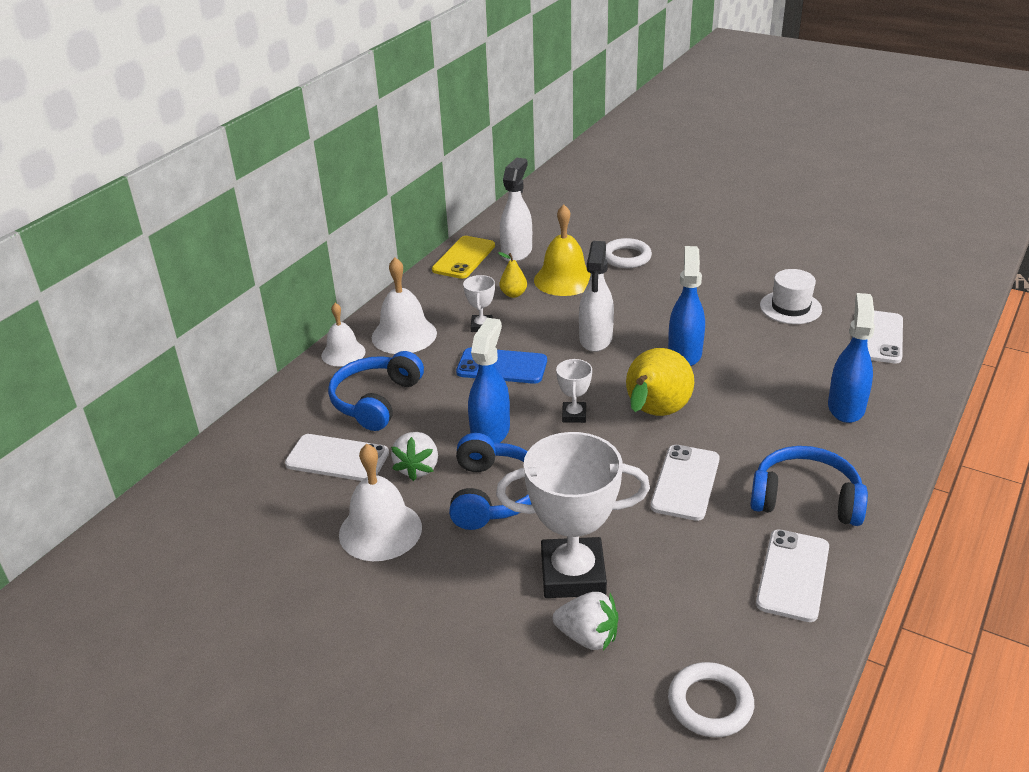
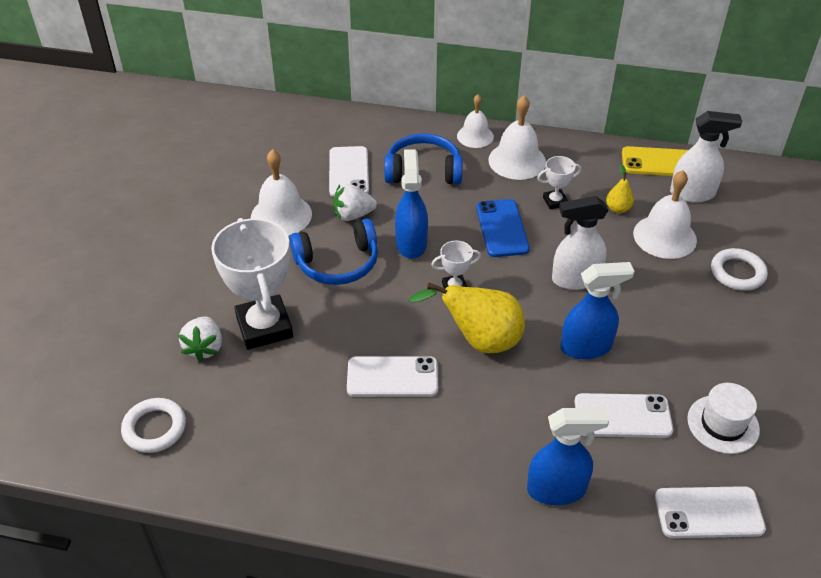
camera: 70 degrees right, 10 degrees up
blue spray bottle [468,318,510,443] -> blue spray bottle turned 90 degrees counterclockwise [395,149,428,259]
yellow bell [534,204,591,296] -> white bell [633,170,697,259]
blue headphones [750,446,868,526] -> none
white phone [756,529,829,622] -> white phone moved to [575,393,673,438]

